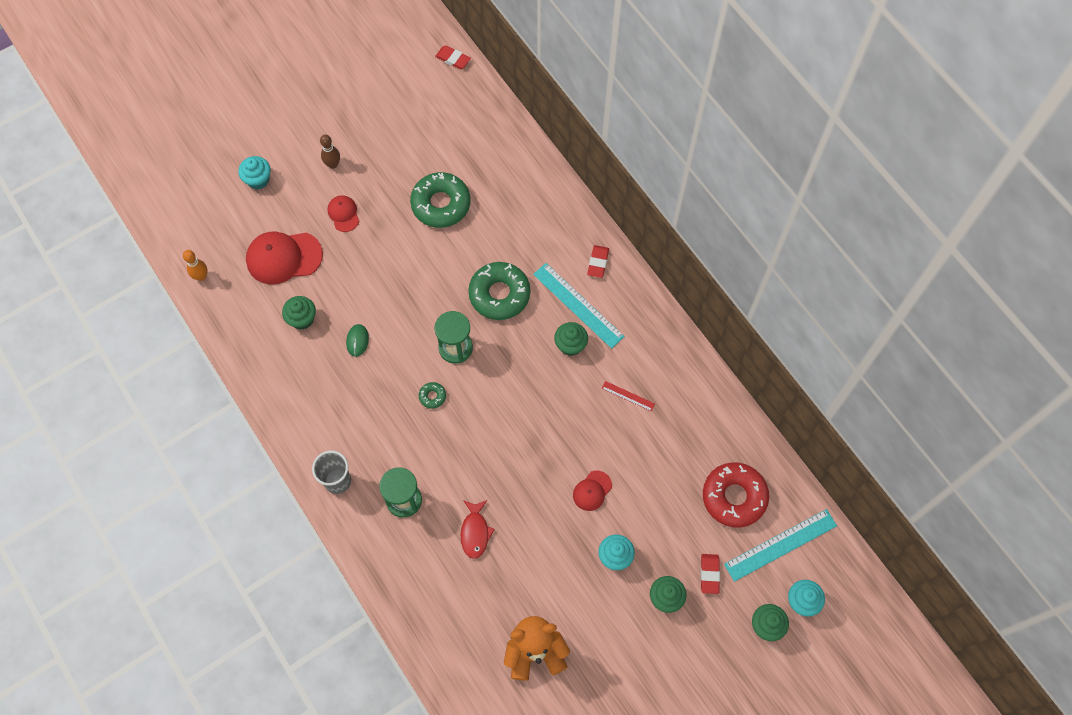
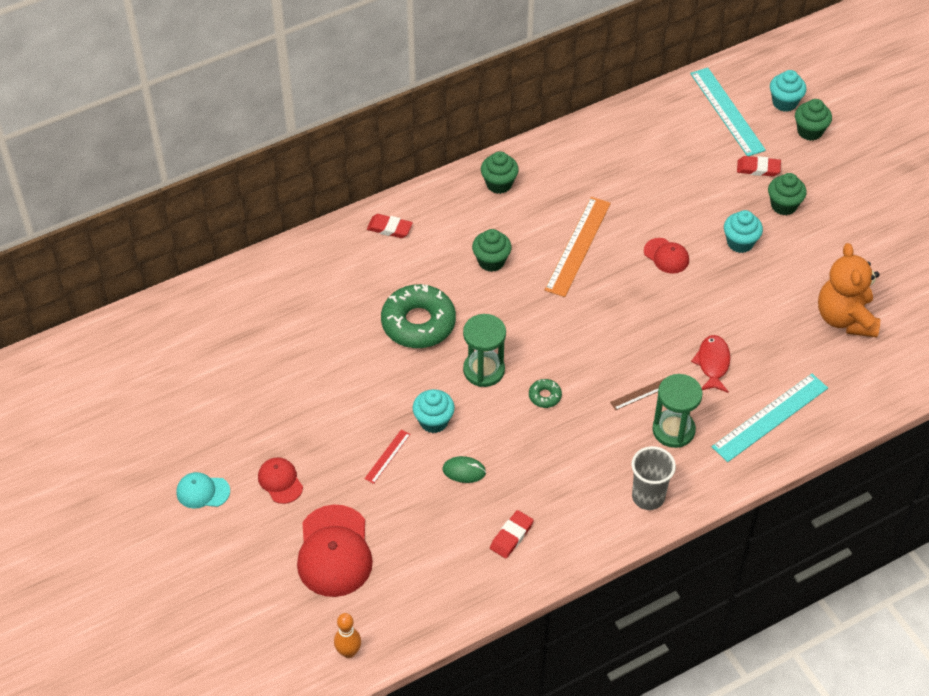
camera: 85 degrees left, 15 degrees down
turquoise cupcake [238,156,271,190] -> turquoise cupcake moved to [413,389,455,433]
green cupcake [282,296,316,330] -> green cupcake moved to [481,151,519,194]
brown bowling pin [320,135,340,169] -> turquoise cap [176,472,230,509]
red cap [328,195,359,232] -> red cap turned 75 degrees clockwise [258,457,303,504]
green donut [410,172,470,228] -> none
red eraser [435,45,471,69] -> red eraser moved to [490,510,534,558]
red fish [461,500,495,559] -> red fish turned 90 degrees counterclockwise [691,335,730,393]
turquoise ruler [533,263,625,349] -> turquoise ruler moved to [712,374,828,462]
red ruler [601,381,655,411] -> red ruler moved to [364,429,411,484]
red donut [703,462,769,528] -> none
none -> orange ruler [545,197,611,297]
none -> brown ruler [610,378,665,410]

